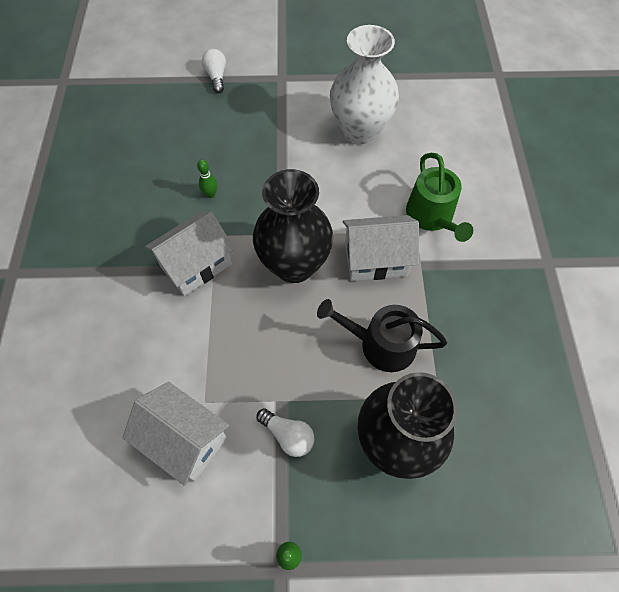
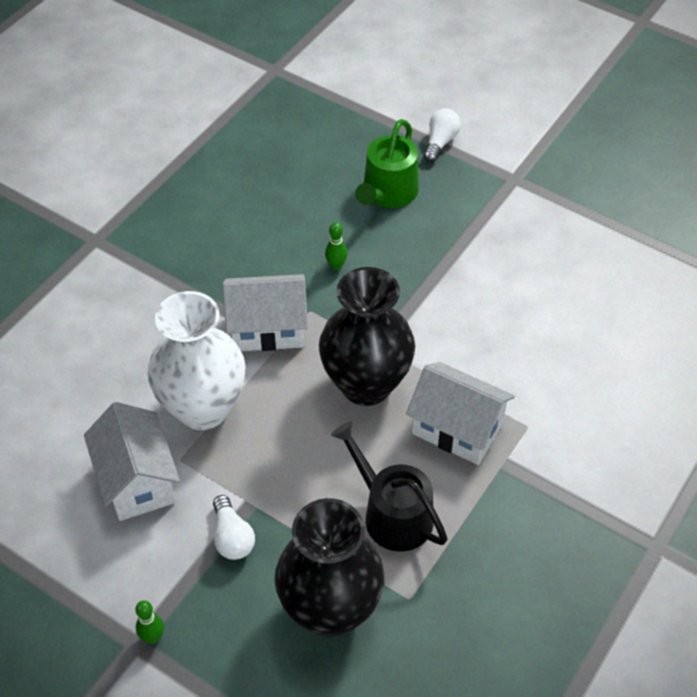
camera: 35 degrees right, 10 degrees down
white vase [330,25,399,145] -> white vase moved to [147,291,246,430]
green watering can [406,153,473,242] -> green watering can moved to [355,119,419,208]

